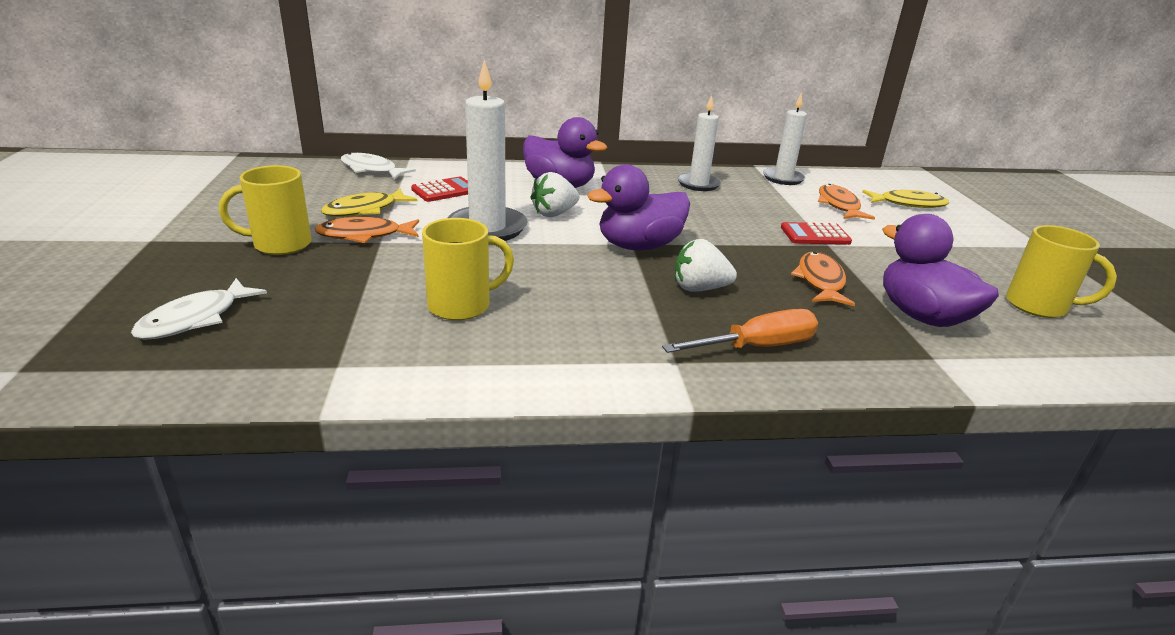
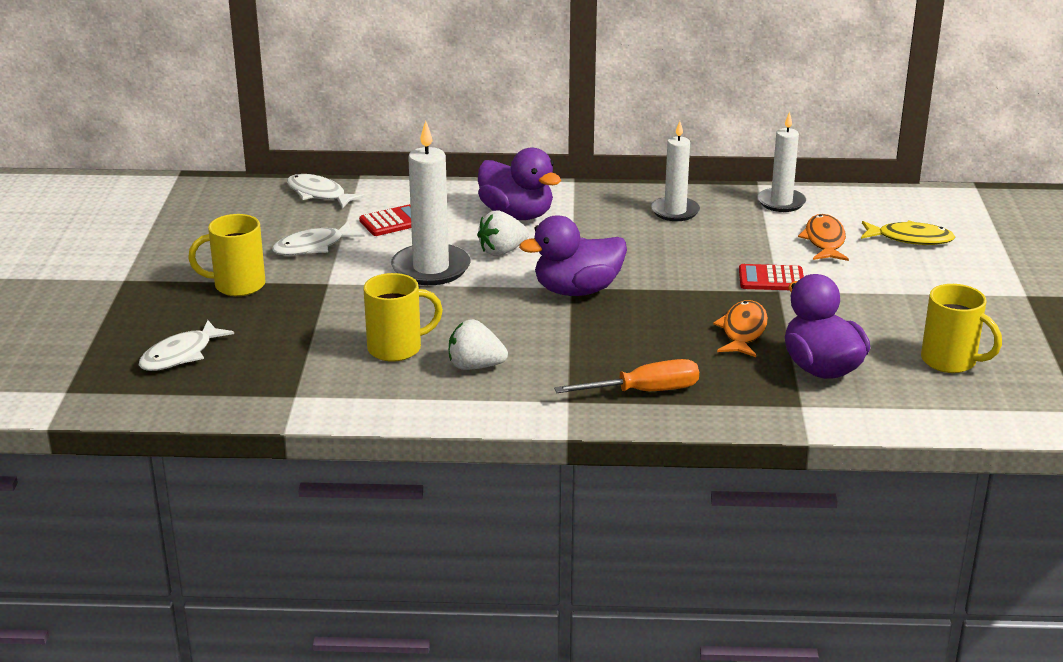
camera: 10 degrees right, 0 degrees up
orange fish [315,217,419,243] -> none
yellow fish [321,189,417,217] -> white fish [272,222,365,256]
white strawberry [675,239,737,292] -> white strawberry moved to [449,319,508,370]

